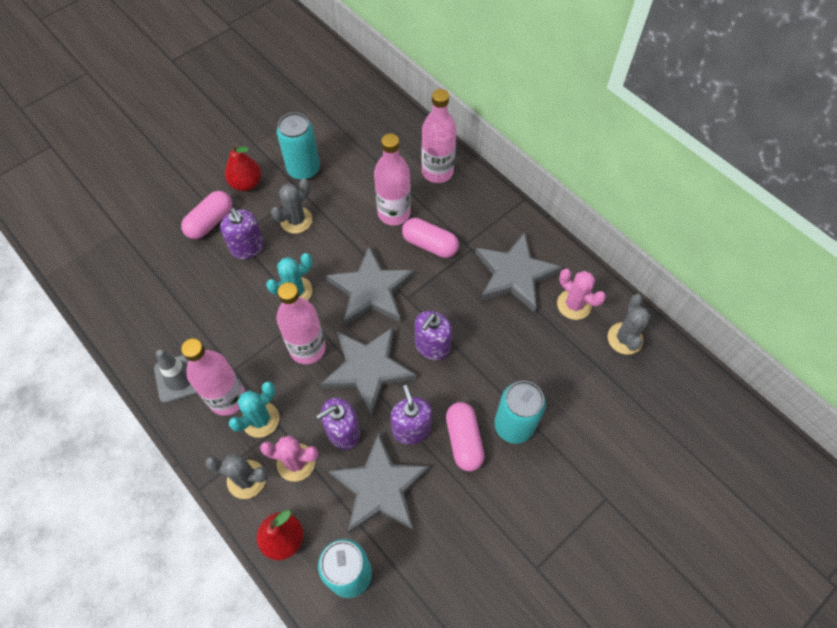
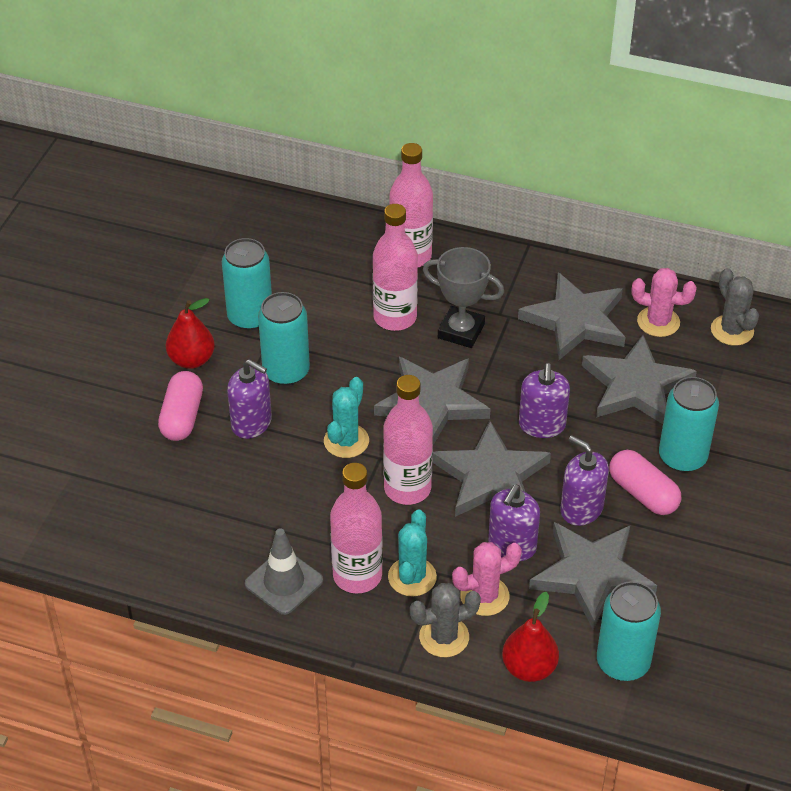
camera: 30 degrees left, 15 degrees down
grey cactus [271,178,313,234] -> turquoise can [258,292,310,386]
pink capsule [402,218,459,258] -> grey trophy [423,247,504,348]
none -> grey star [582,335,697,424]

